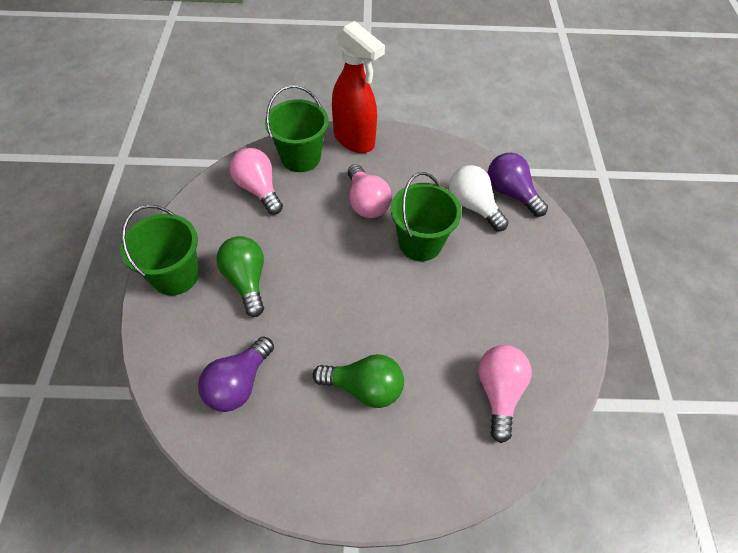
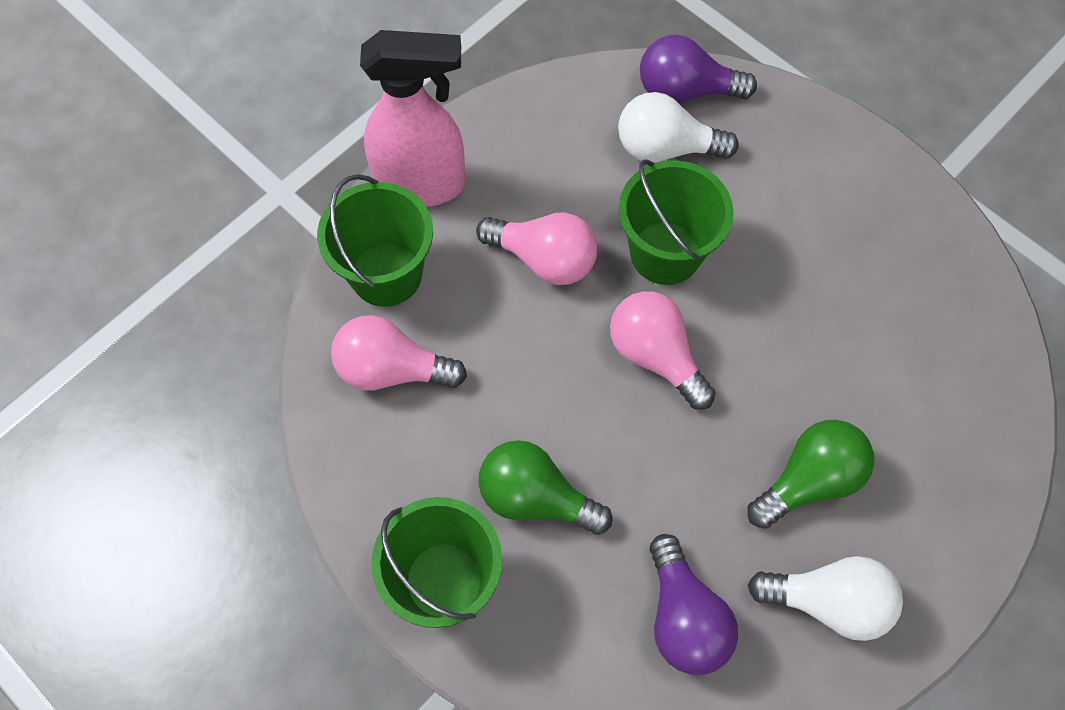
camera: 45 degrees left, 10 degrees up
red spray bottle [332,21,385,153] -> pink spray bottle [360,30,465,207]
pink light bulb [478,345,532,443] -> pink light bulb moved to [610,291,716,410]
none -> white light bulb [748,556,903,641]

